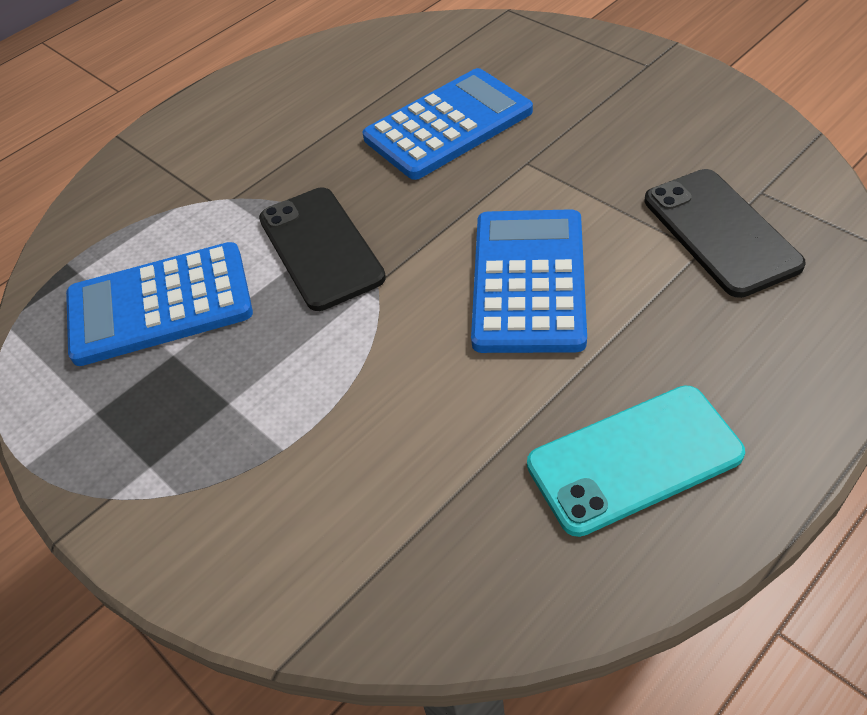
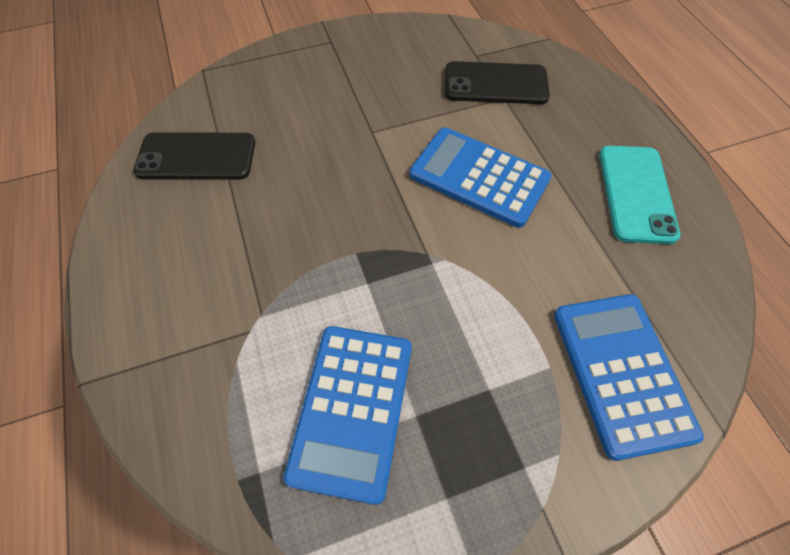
camera: 70 degrees left, 10 degrees up
black phone [259,187,386,311] -> black phone moved to [133,133,255,180]
blue calculator [363,68,533,180] -> blue calculator moved to [554,294,704,461]

